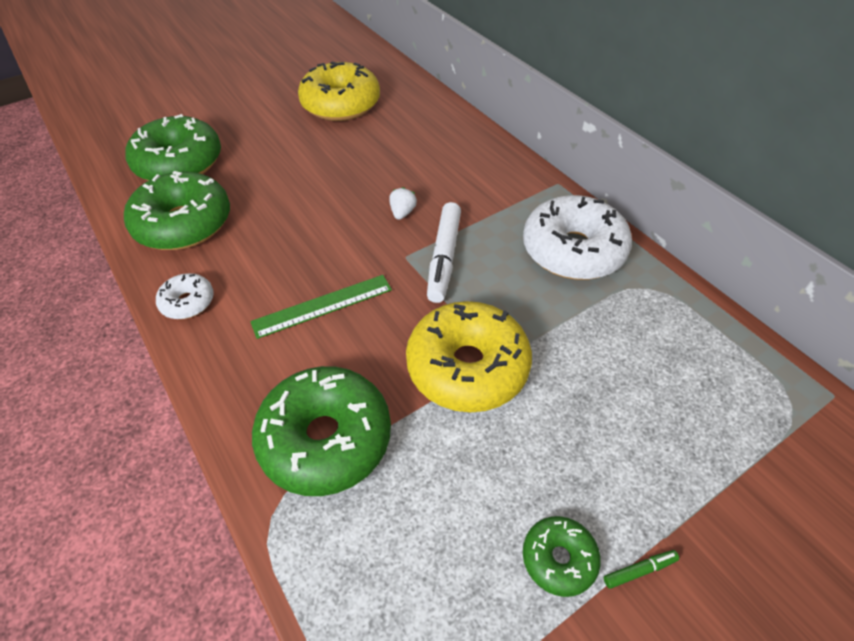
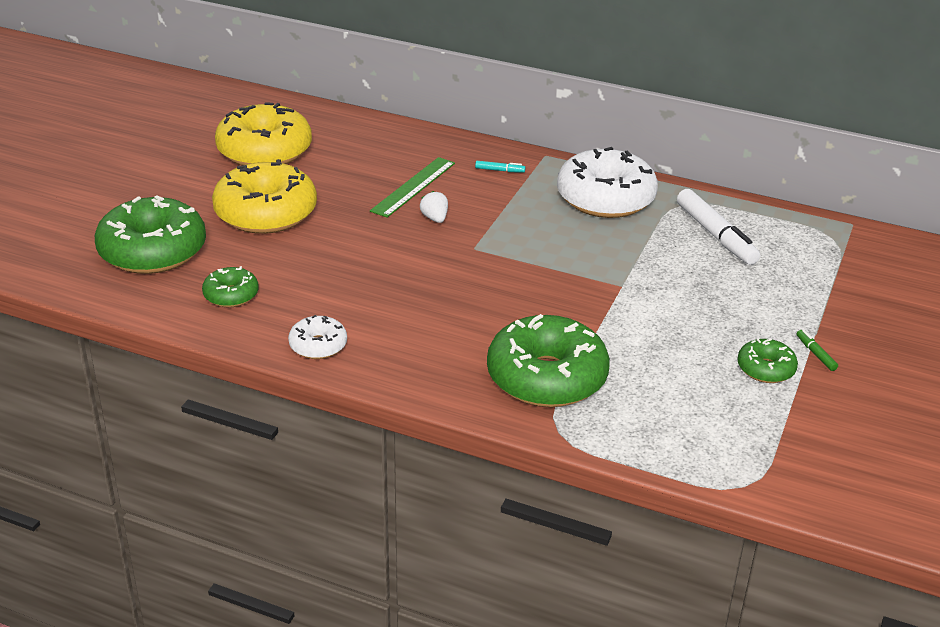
camera: 35 degrees left, 15 degrees down
green donut [124,171,230,250] -> green donut [202,266,259,307], size x0.49
green ruler [250,275,392,339] -> green ruler moved to [370,157,455,218]
yellow donut [406,301,532,412] -> yellow donut moved to [212,159,317,234]
white marker [427,202,461,303] -> white marker moved to [677,189,760,265]
green marker [604,550,679,589] -> green marker turned 60 degrees counterclockwise [797,330,838,371]
none -> turquoise marker [475,161,525,173]

